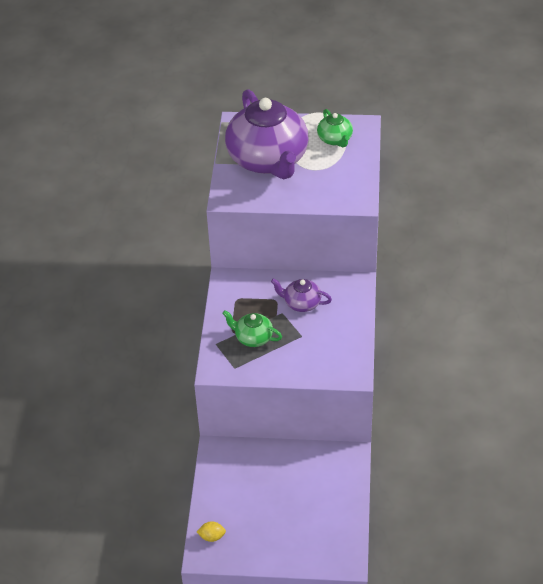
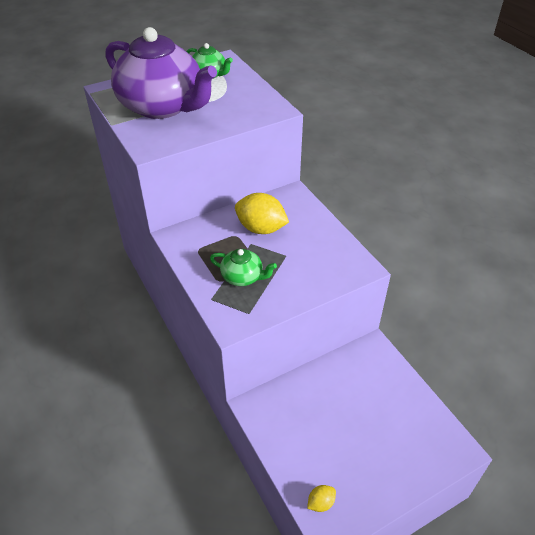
camera: 35 degrees left, 0 degrees up
green teapot [222,310,282,347] -> green teapot turned 150 degrees counterclockwise [210,249,277,286]
purple teapot [271,278,332,312] -> yellow lemon [235,193,289,234]

